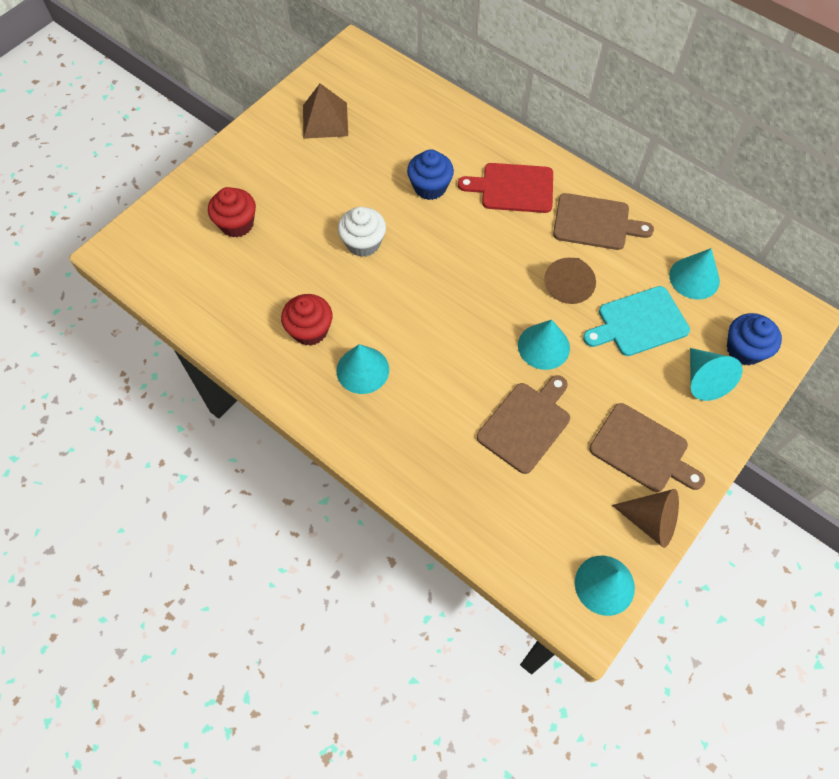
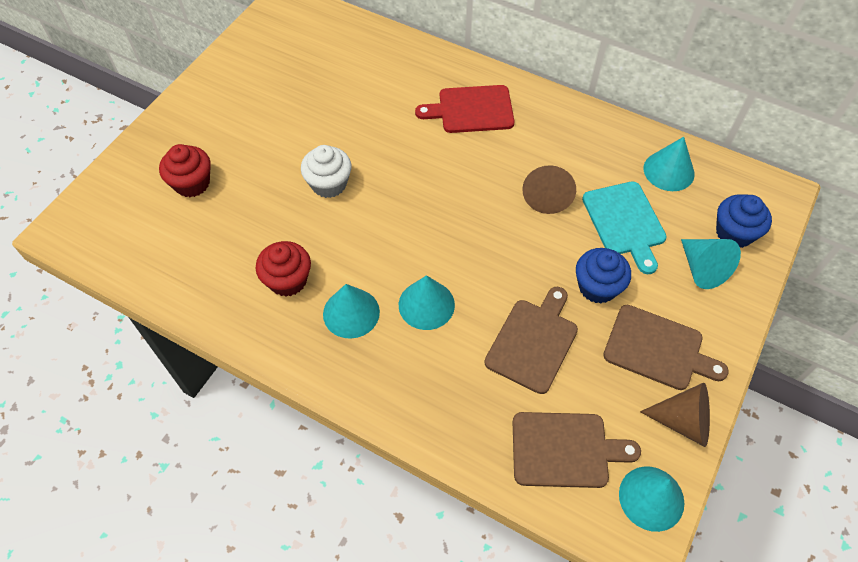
camera: 10 degrees left, 5 degrees down
brown pyramid [303,83,348,139] -> none
blue cupcake [407,149,454,200] -> blue cupcake moved to [576,248,631,304]
turquoise cone [518,320,570,370] -> turquoise cone moved to [399,275,455,330]
brown cutting board [553,193,654,250] -> brown cutting board moved to [513,412,641,488]
turquoise cutting board [583,286,690,356] -> turquoise cutting board turned 75 degrees counterclockwise [582,181,667,274]

